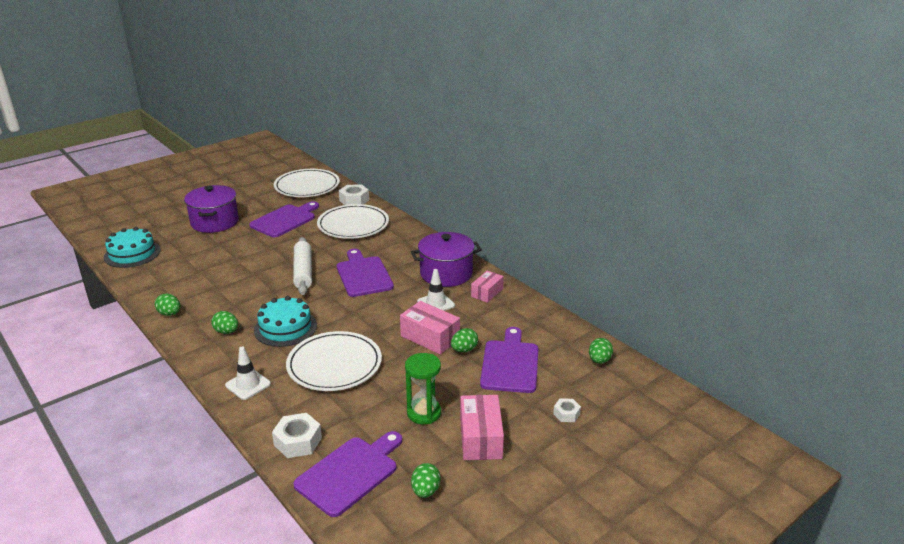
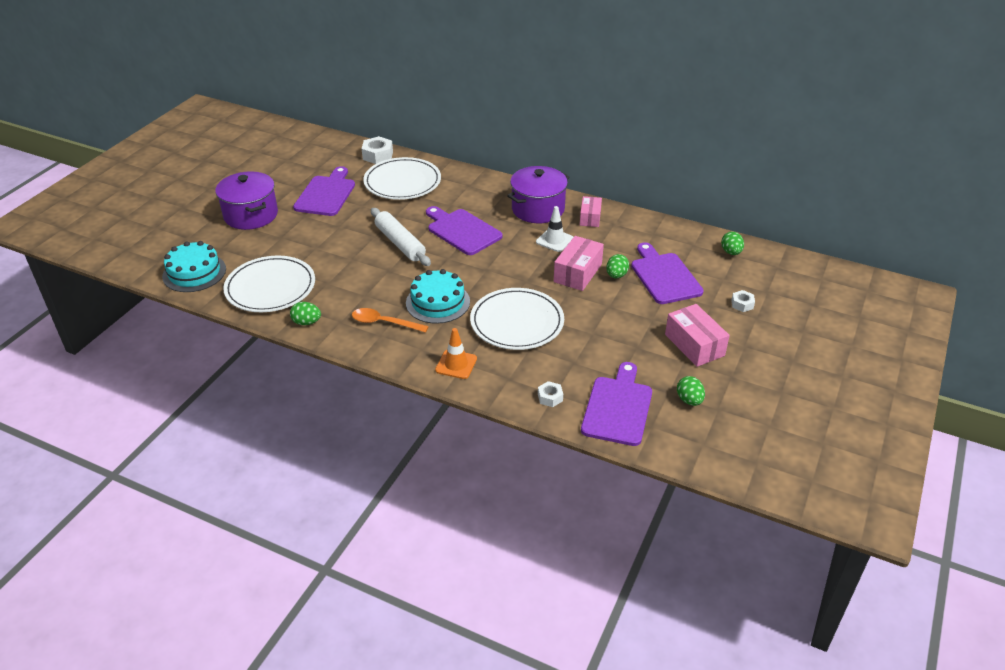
camera: 25 degrees left, 10 degrees up
green egg [211,311,238,334] -> orange spoon [352,308,429,333]
white traffic cone [225,347,271,400] -> orange traffic cone [435,328,477,379]
white nut [272,413,322,458] -> white nut [538,381,563,407], size x0.59
white plate [274,169,340,197] -> white plate moved to [223,256,315,312]
pink box [400,301,460,354] -> pink box turned 75 degrees counterclockwise [554,236,604,291]
green hourglass [405,353,441,424] -> none

